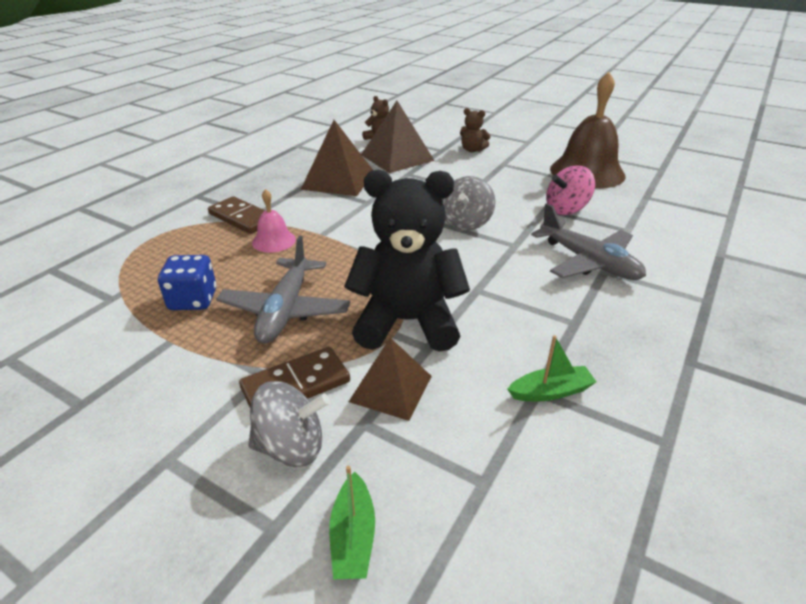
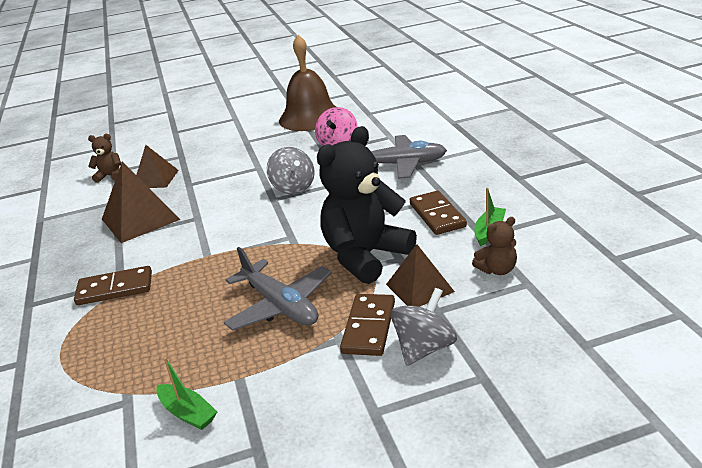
camera: 45 degrees left, 5 degrees down
blue dice [158,255,217,310] -> none
pink bell [252,189,296,253] -> none
green boat [329,466,375,579] -> green boat moved to [156,357,217,430]
brown pyramid [361,101,435,173] -> brown pyramid [136,145,179,188], size x0.65
brown teddy bear [460,108,491,152] -> brown teddy bear moved to [472,217,517,275]
none -> brown domino [410,191,467,235]

